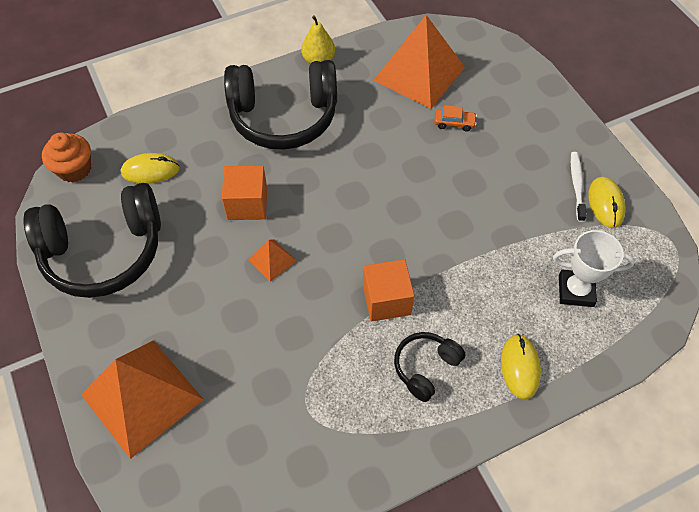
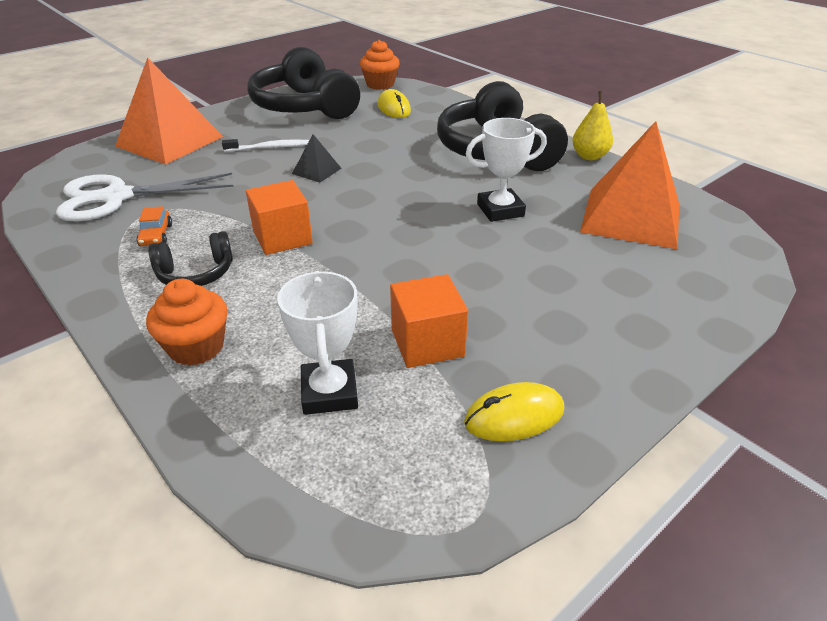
camera: 75 degrees right, 20 degrees down
orange cube [222,166,267,220] -> orange cube moved to [390,274,468,368]
orange pyramid [248,239,297,282] -> black pyramid [292,134,342,182]
black headphones [394,332,466,402] -> black headphones turned 135 degrees clockwise [148,231,233,286]
orange car [434,105,477,131] -> orange car moved to [137,206,172,246]
yellow mouse [501,334,541,400] -> orange cupcake [146,279,227,366]
white toothbrush [571,152,587,222] -> white toothbrush moved to [222,139,309,152]
none -> white scissors [56,173,234,222]
none -> white trophy [466,118,547,222]

